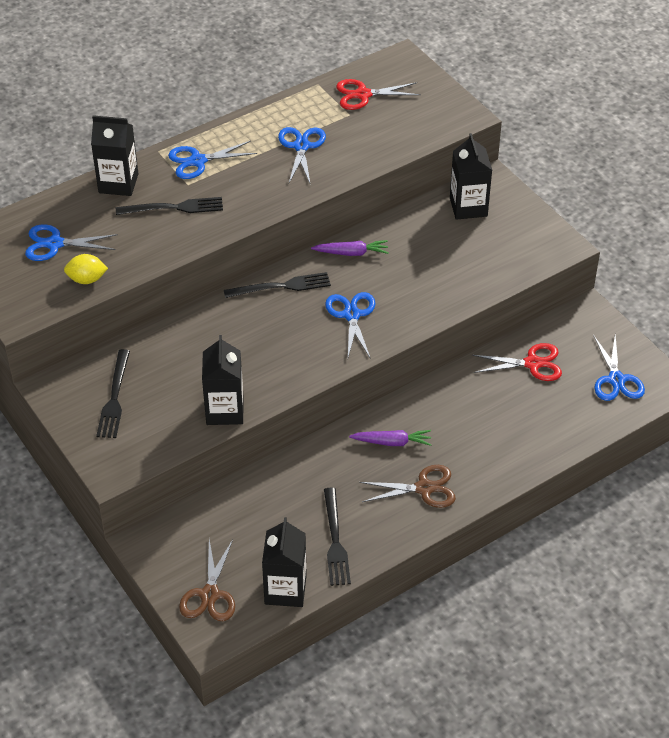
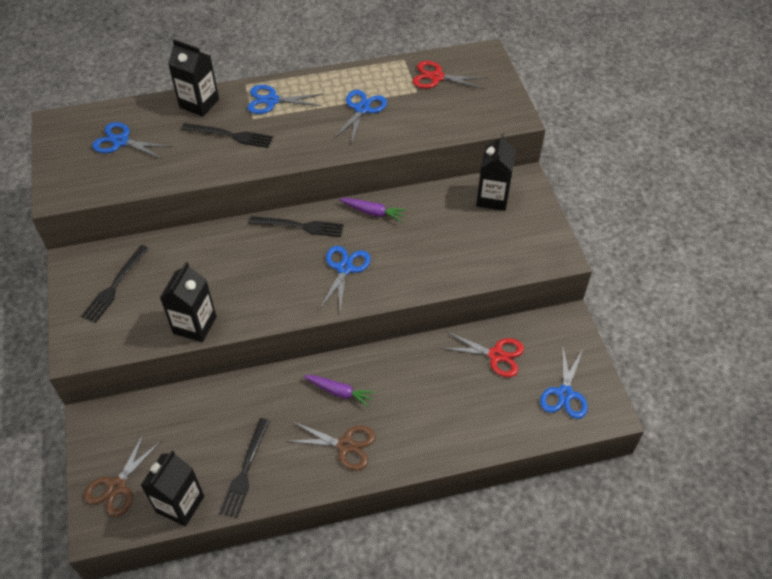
camera: 20 degrees right, 5 degrees up
yellow lemon [64,254,108,284] -> none

